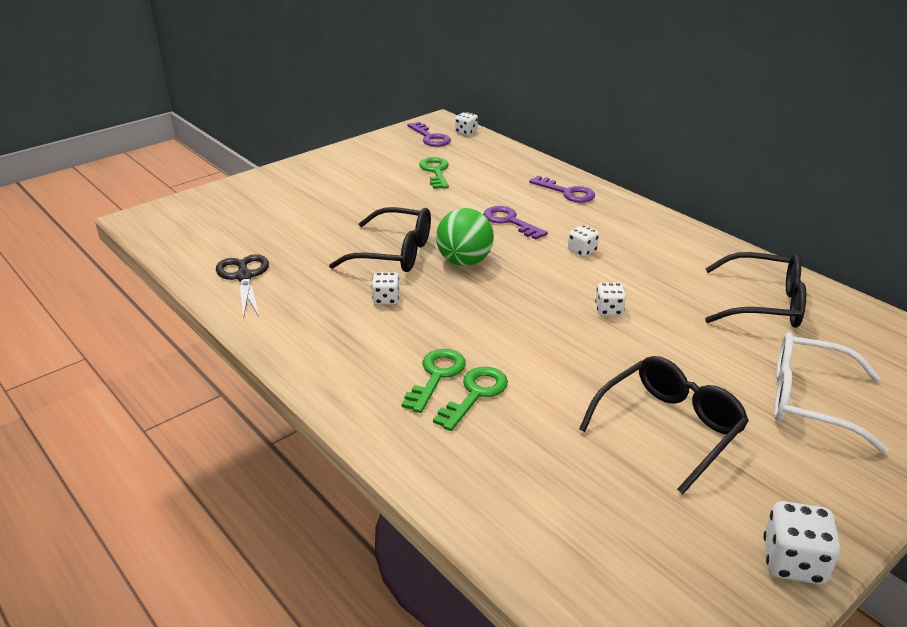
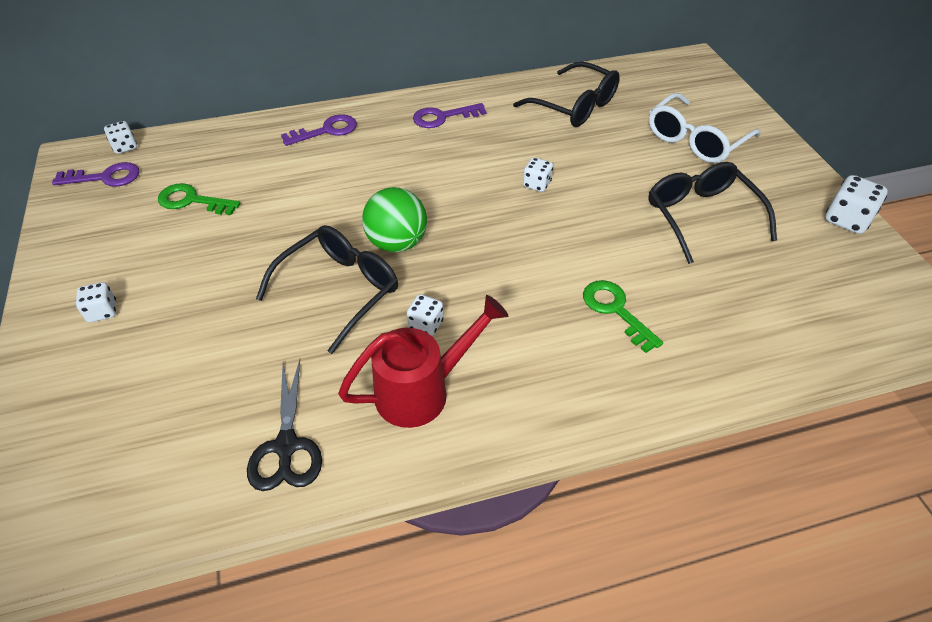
camera: 65 degrees left, 15 degrees up
black scissors [216,254,269,318] -> black scissors turned 105 degrees counterclockwise [247,359,322,491]
green key [402,349,466,413] -> none
purple key [483,206,548,240] -> purple key moved to [413,103,486,128]
white dice [568,225,599,257] -> white dice moved to [76,282,116,322]
black glasses [705,252,806,328] -> black glasses turned 90 degrees clockwise [513,62,620,127]
none -> red watering can [338,295,508,428]

